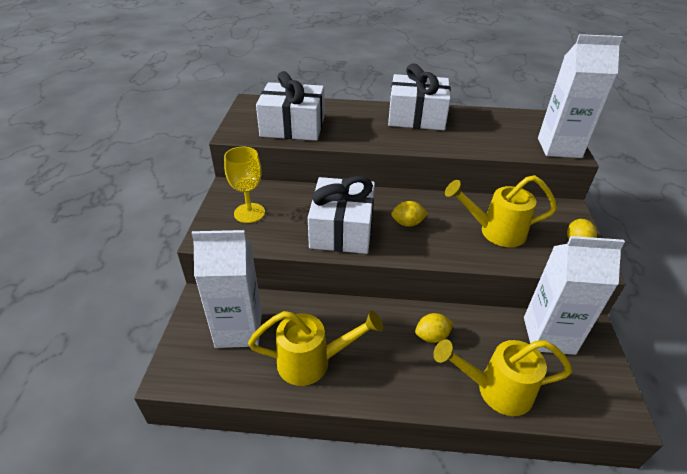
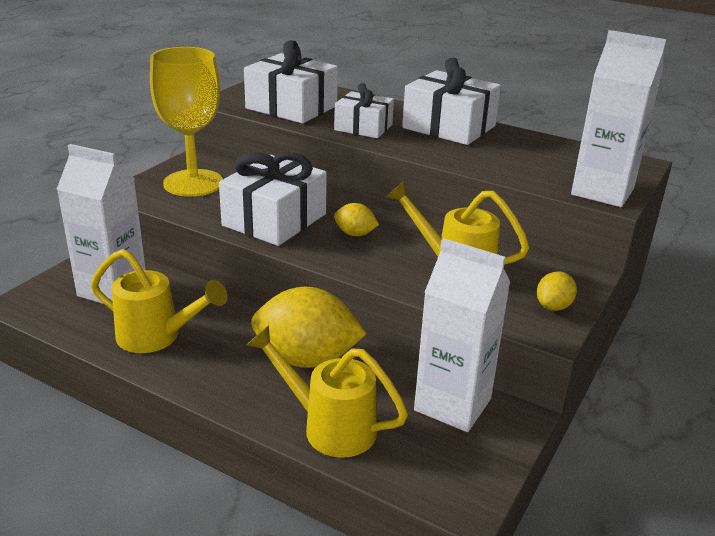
camera: 25 degrees right, 10 degrees down
yellow goblet [224,147,265,223] -> yellow goblet [150,47,223,197], size x1.61
yellow lemon [415,313,454,343] -> yellow lemon [251,287,367,368], size x2.13
none -> white gift [334,83,394,138]

